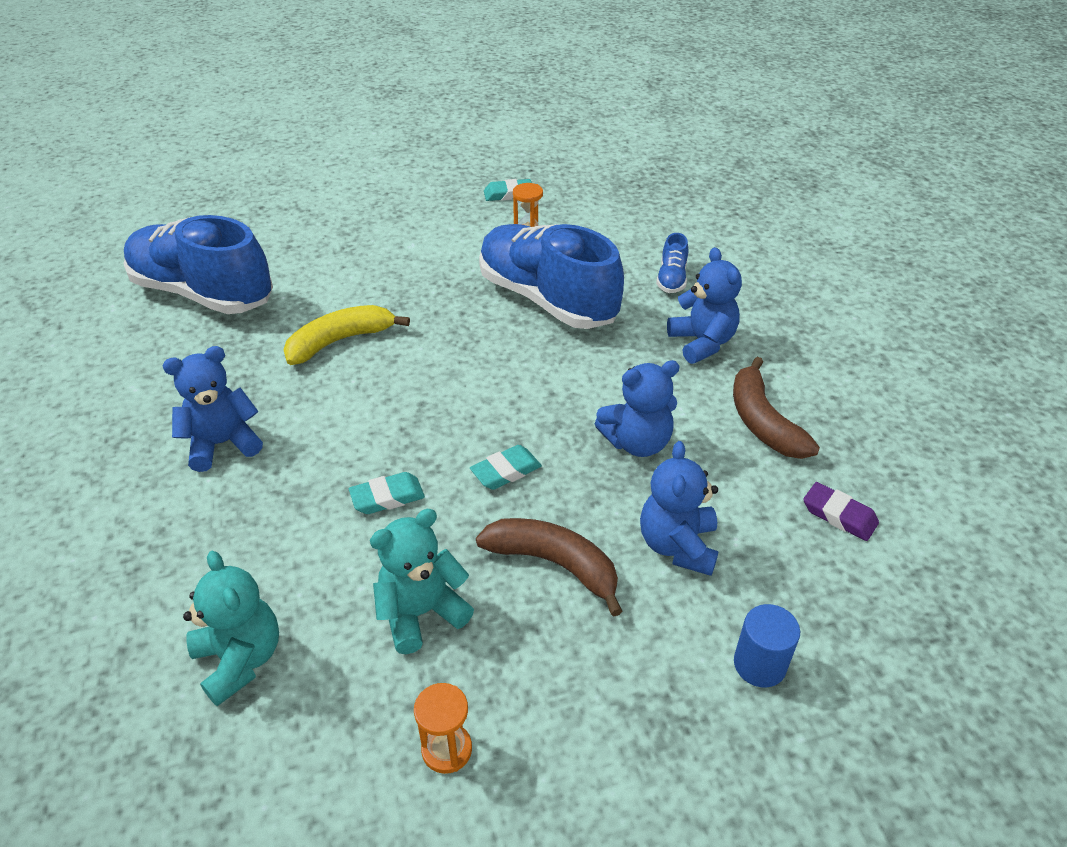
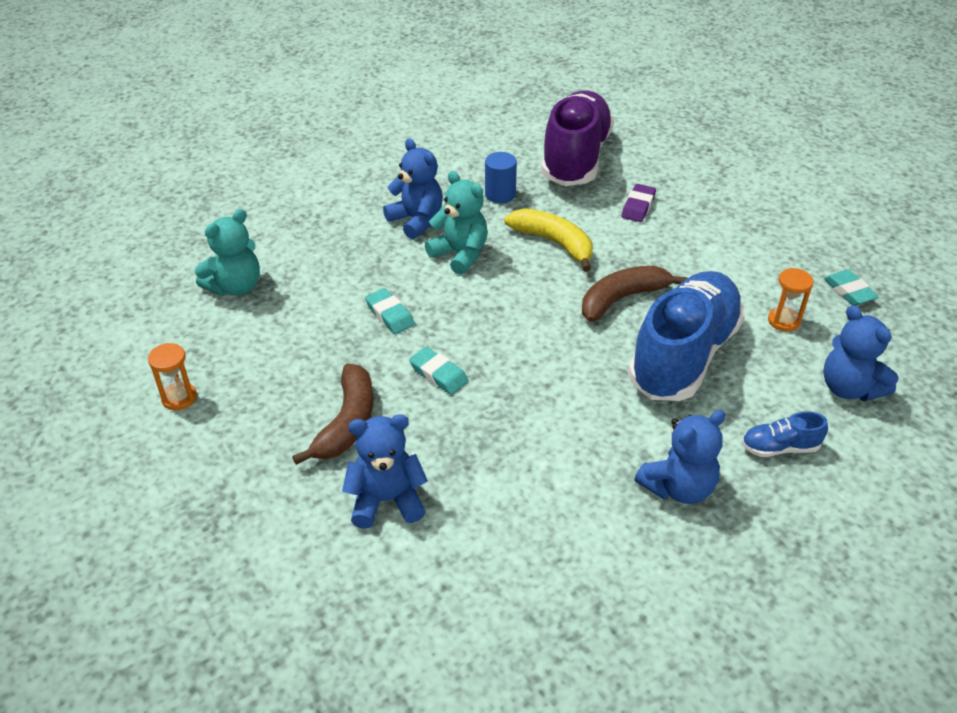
camera: 75 degrees right, 0 degrees up
blue shoe [123,215,273,314] -> purple shoe [541,90,614,186]
turquoise teddy bear [370,509,474,654] -> turquoise teddy bear moved to [425,171,488,275]
blue teddy bear [595,360,679,457] -> blue teddy bear moved to [823,305,899,401]
brown banana [733,357,820,459] -> brown banana moved to [582,266,688,322]
blue cylinder [734,604,800,688] -> blue cylinder moved to [485,152,517,203]
purple eraser [803,482,879,541] -> purple eraser moved to [621,184,656,222]

